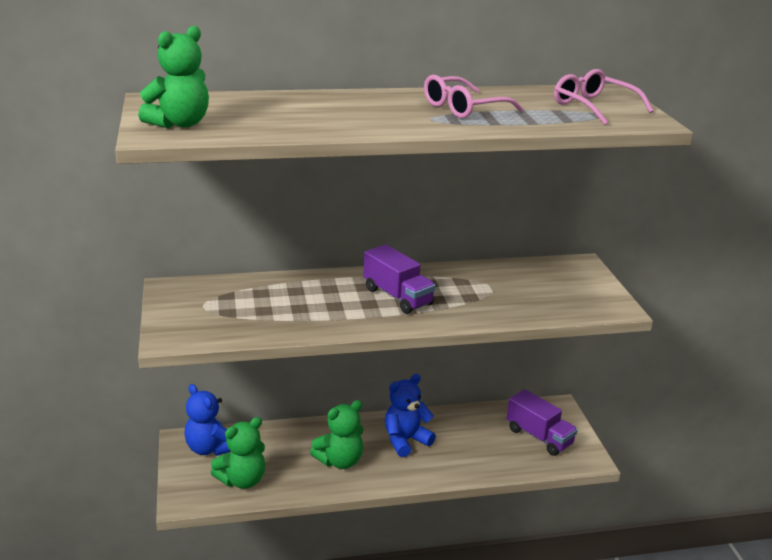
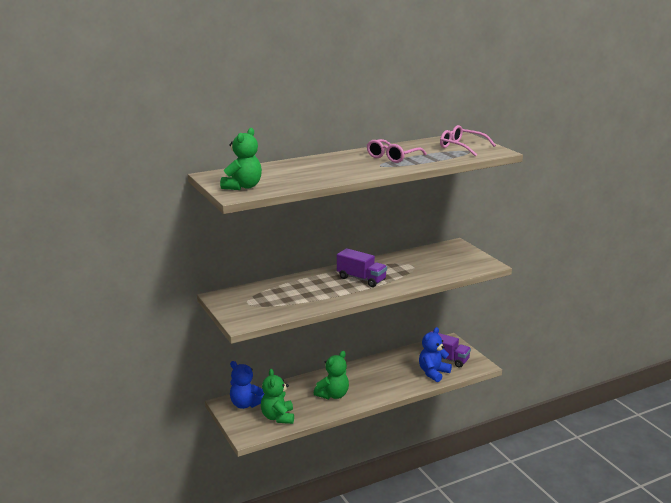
camera: 15 degrees left, 5 degrees down
green teddy bear [211,417,265,489] -> green teddy bear turned 135 degrees clockwise [261,369,294,424]
blue teddy bear [385,374,436,457] -> blue teddy bear moved to [419,327,452,382]

